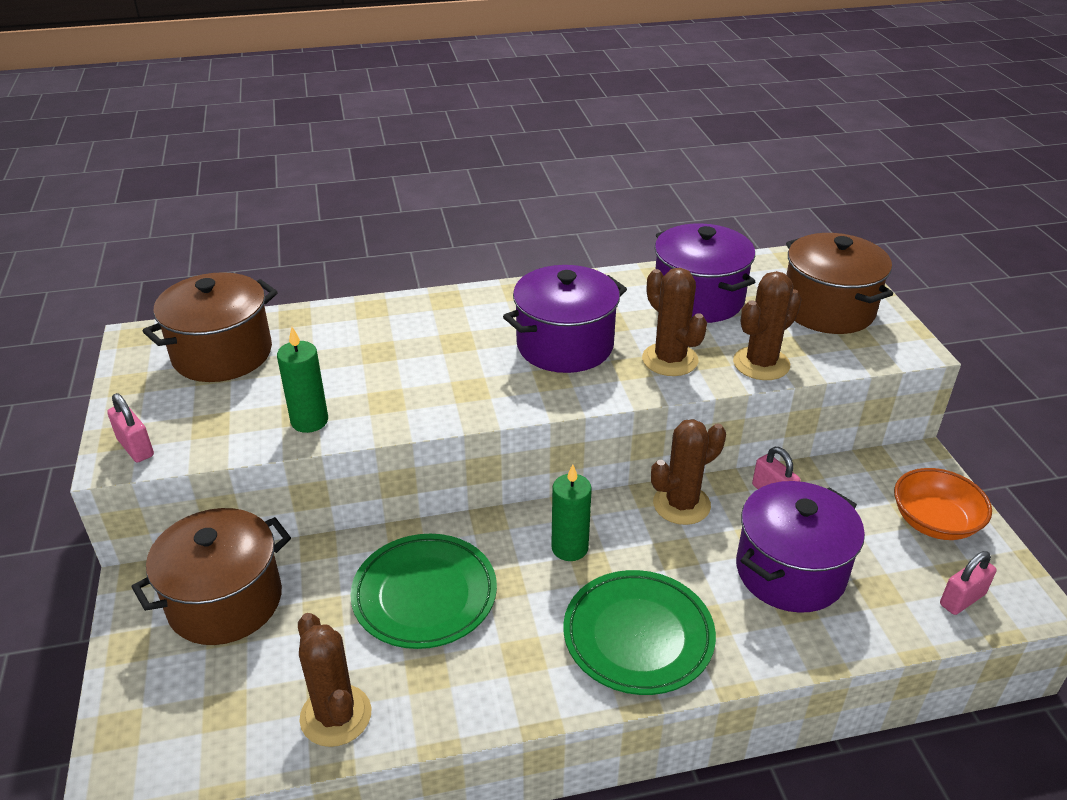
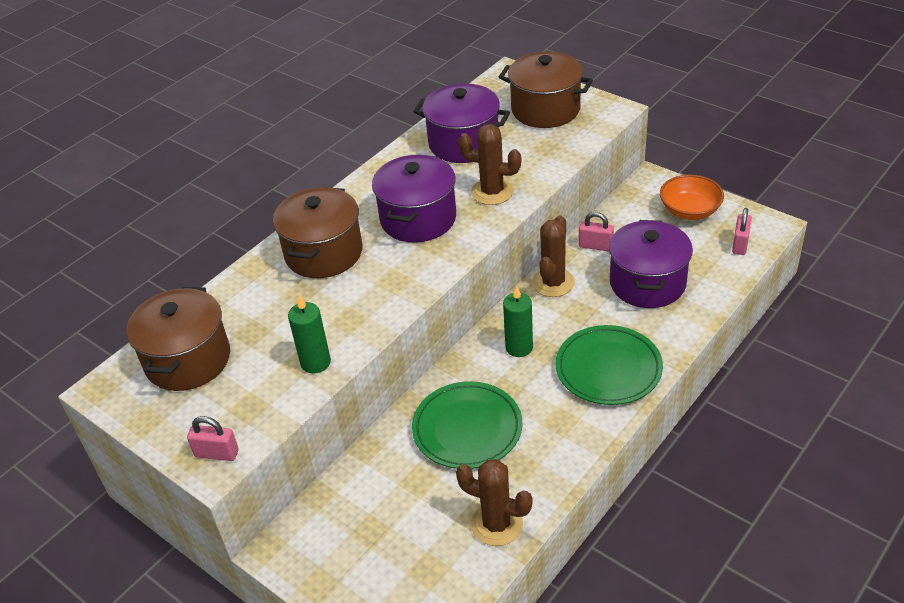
camera: 35 degrees left, 5 degrees up
brown pot [131,508,291,645] -> brown pot moved to [273,187,362,278]
brown cactus [733,271,802,380] -> none

